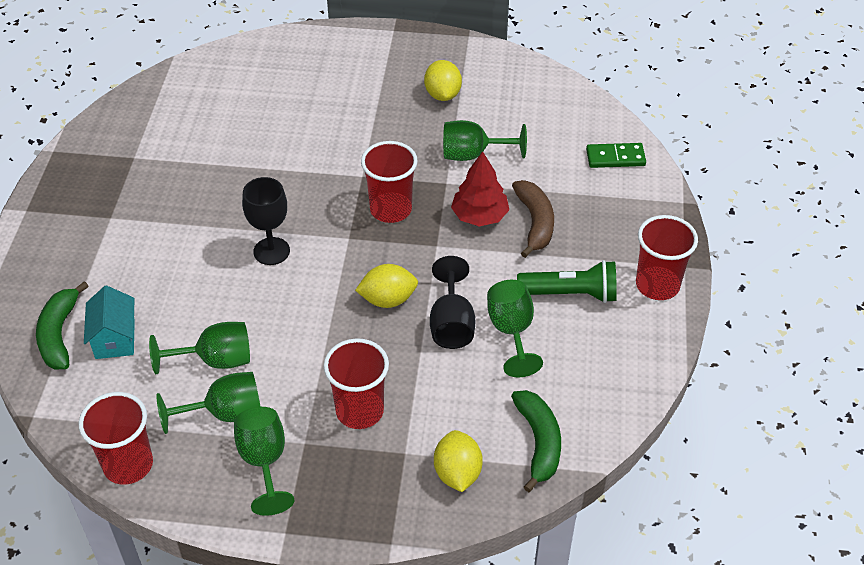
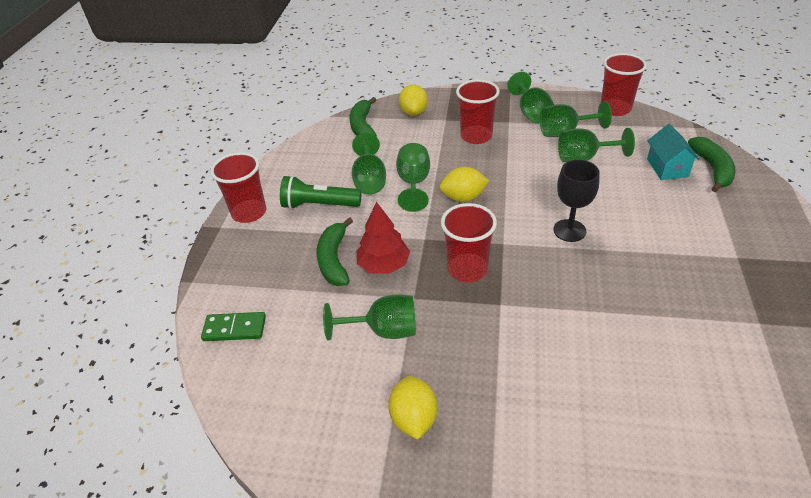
camera: 175 degrees left, 5 degrees down
black goblet [430,256,475,349] -> green goblet [396,143,430,212]
brown banana [512,180,554,258] -> green banana [316,217,353,286]

